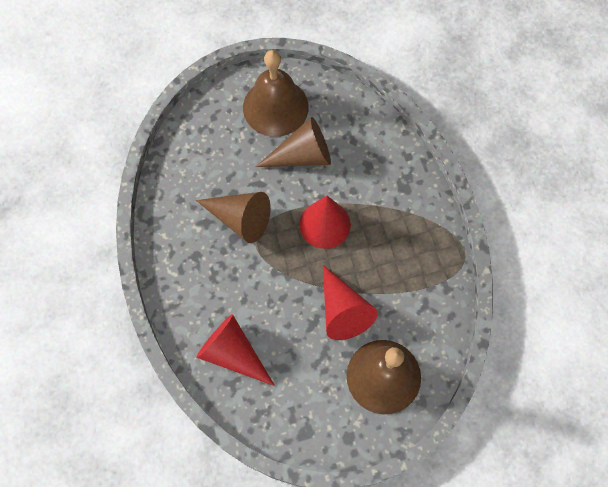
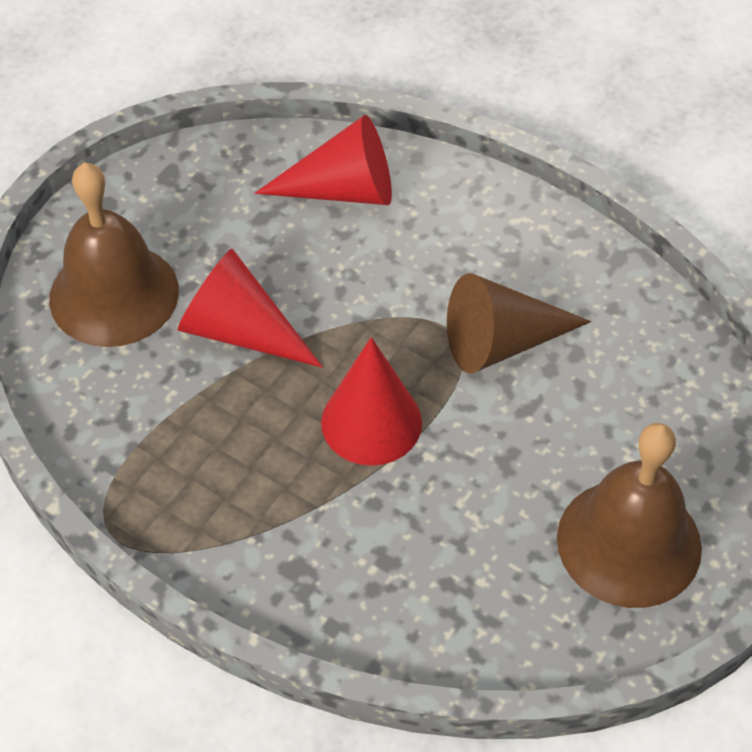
camera: 140 degrees right, 15 degrees down
brown cone [256,117,331,167] -> none

